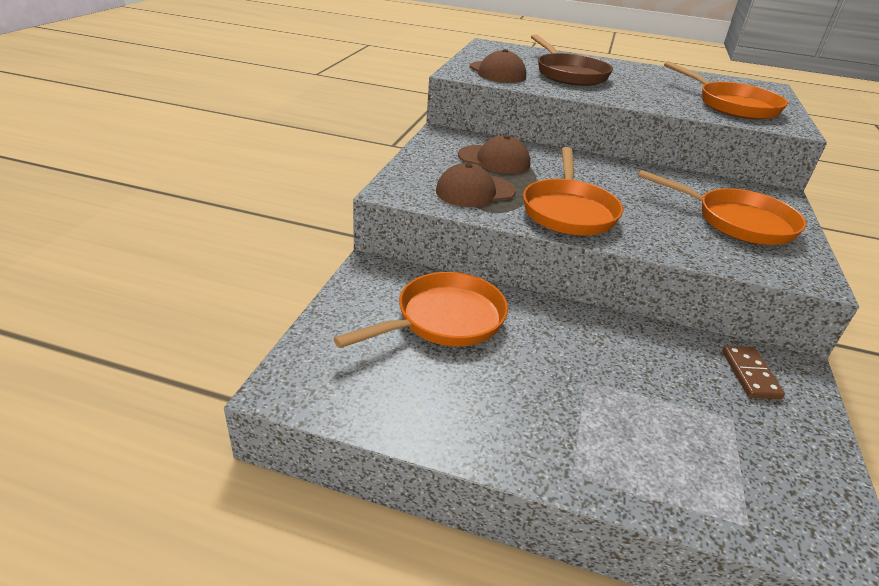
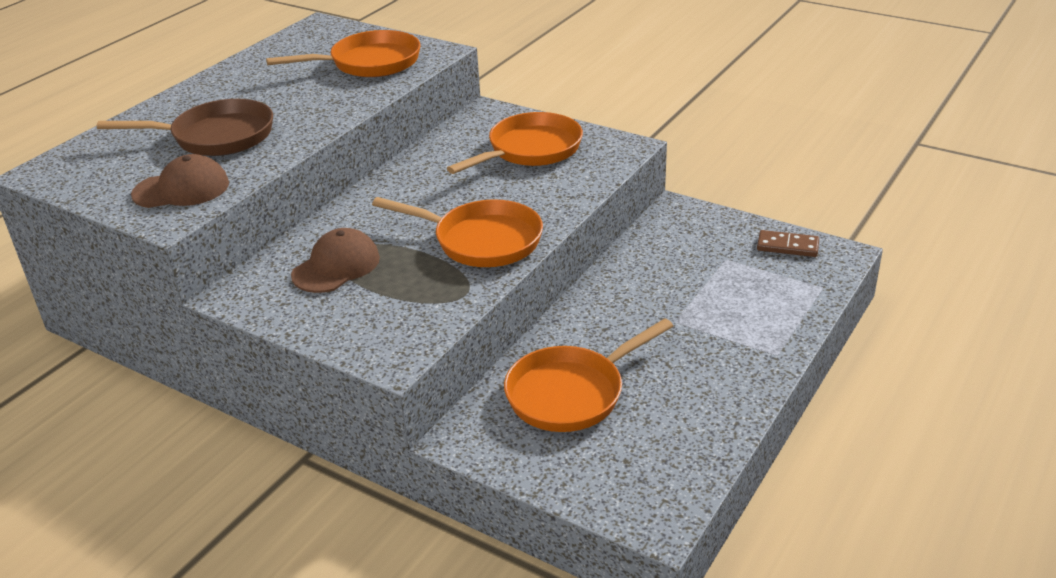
camera: 70 degrees left, 0 degrees up
orange pan [333,272,508,348] -> orange pan turned 105 degrees counterclockwise [504,318,673,432]
brown cap [436,163,516,207] -> none
brown domino [722,345,785,399] -> brown domino moved to [757,230,819,257]

